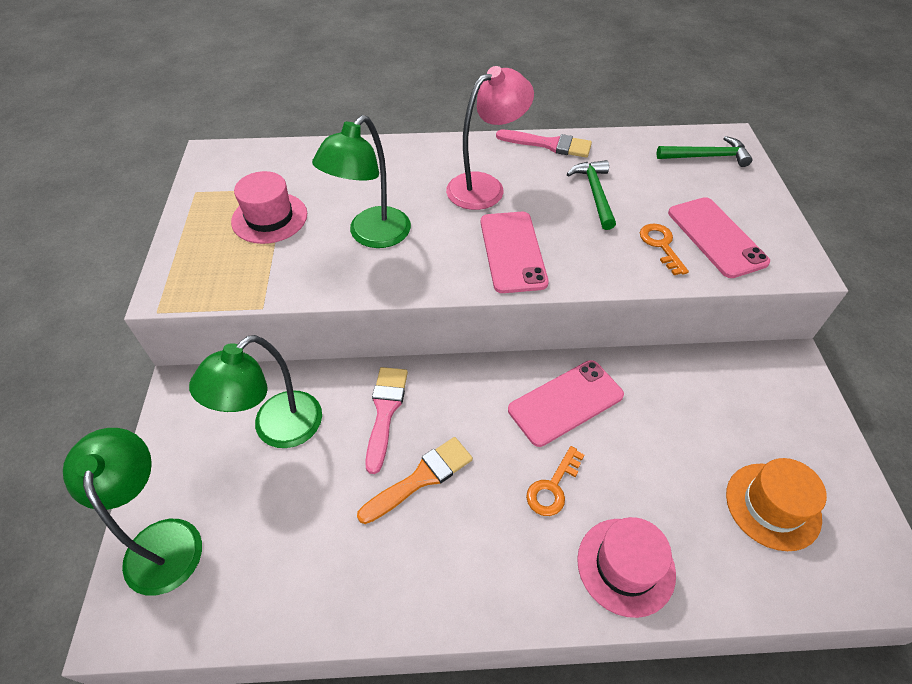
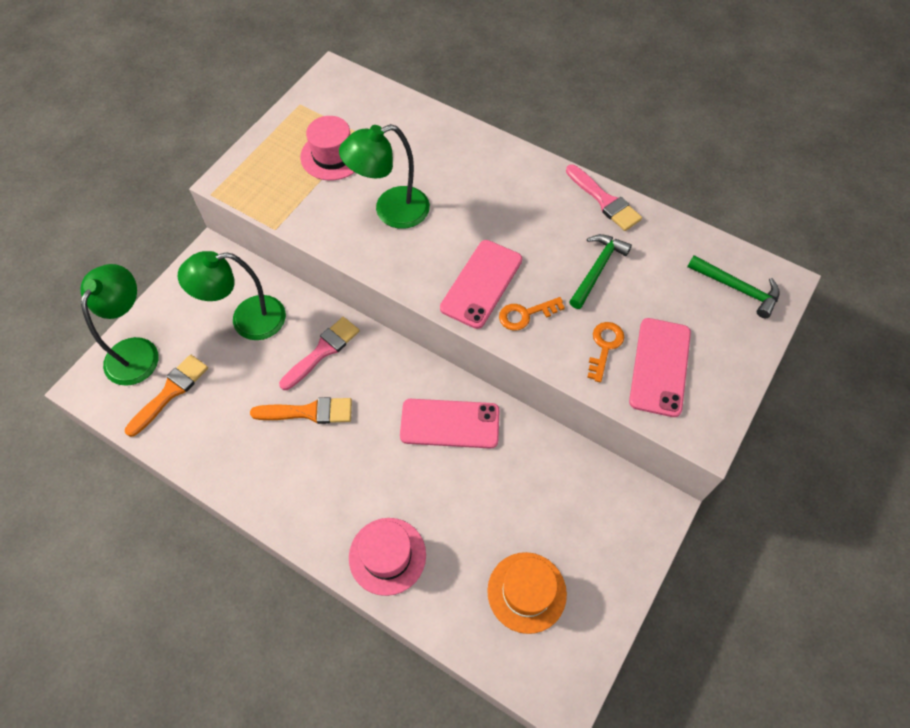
camera: 35 degrees right, 10 degrees up
pink lamp [446,66,534,210] -> none
orange key [526,446,584,516] -> orange key moved to [499,297,565,331]
none -> orange brush [125,355,208,437]

